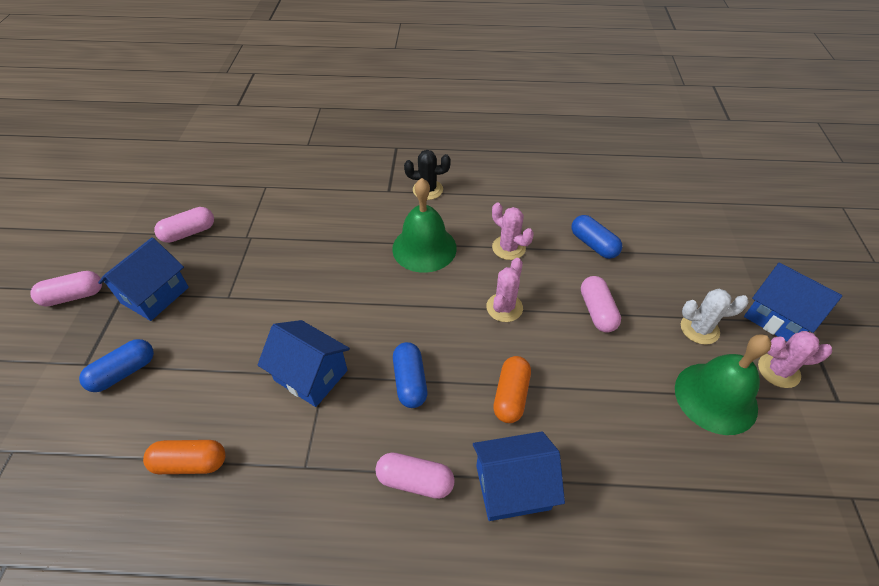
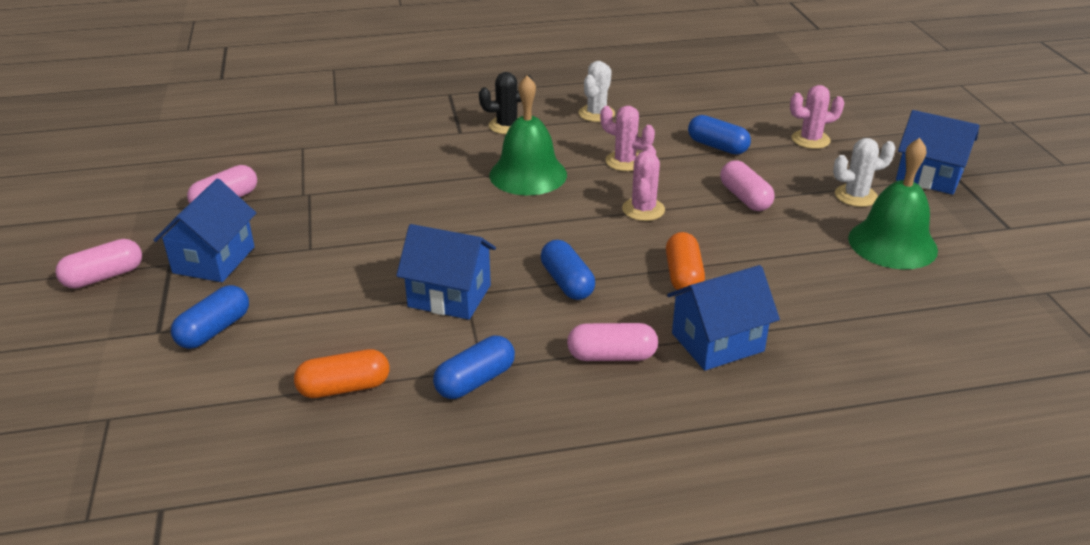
camera: 15 degrees left, 15 degrees down
pink cactus [758,331,832,388] -> pink cactus moved to [790,85,844,149]
none -> blue capsule [433,336,515,399]
none -> white cactus [579,61,615,122]

